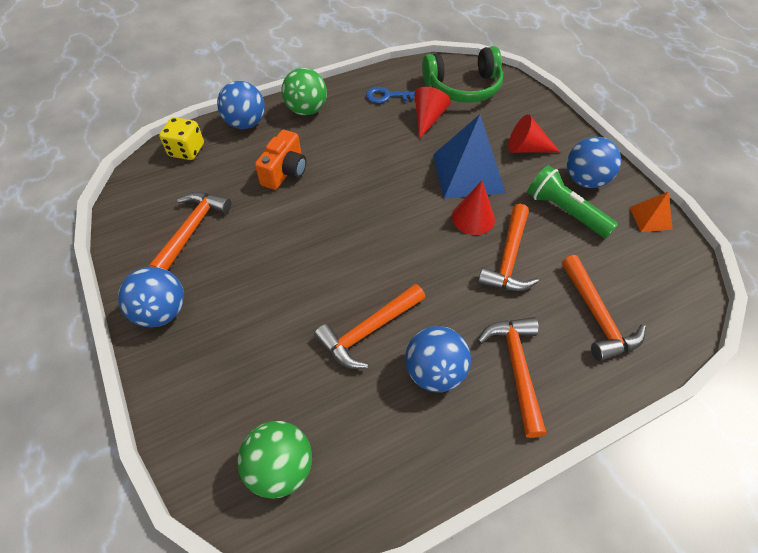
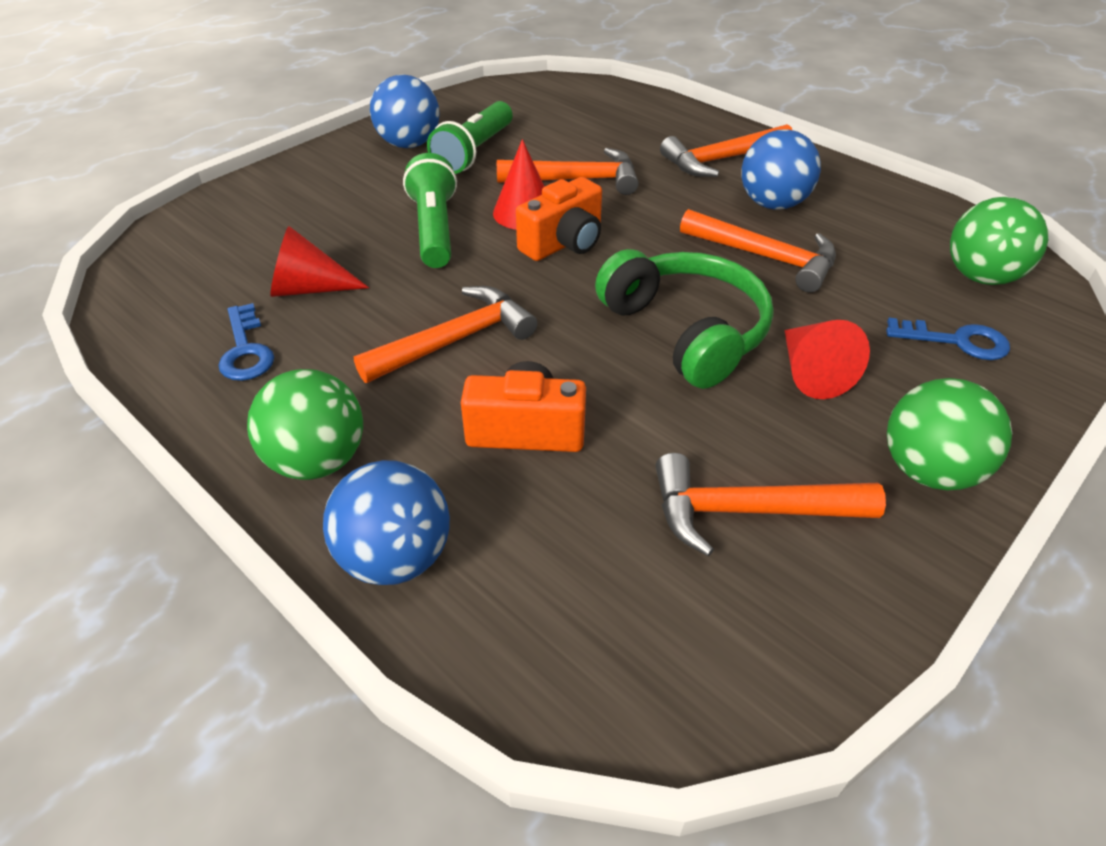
camera: 110 degrees left, 10 degrees down
blue ball [118,267,184,327] -> green ball [887,378,1012,490]
yellow dice [159,117,204,160] -> none
green headphones [422,46,503,103] -> green headphones moved to [595,249,774,389]
blue pyramid [433,114,506,199] -> green flashlight [403,153,457,268]
red cone [508,114,560,153] -> red cone moved to [784,320,870,399]
orange hammer [562,255,646,361] -> orange hammer moved to [354,286,537,383]
orange pyramid [629,192,673,232] -> none
none -> orange camera [516,177,602,261]
none -> blue key [886,318,1010,360]

